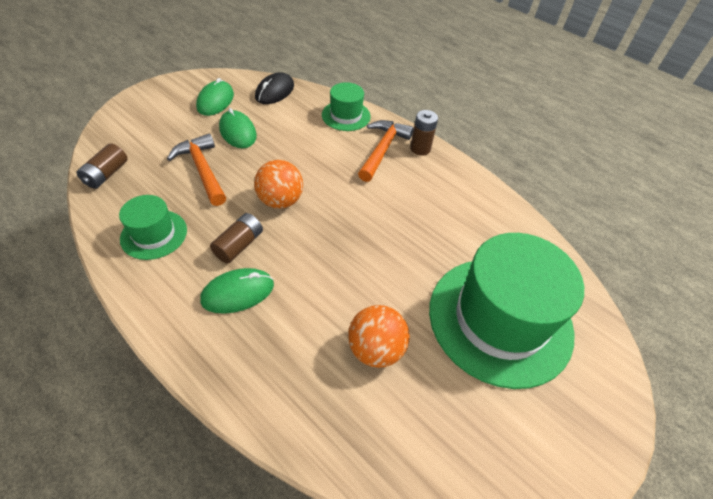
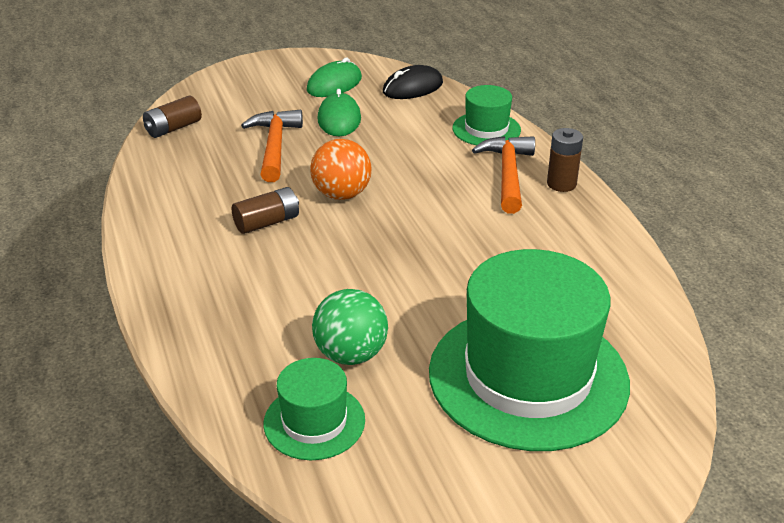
camera: 30 degrees right, 15 degrees down
green hat [119,195,187,260] -> green hat moved to [263,358,365,460]
green mouse [200,268,274,314] -> none
orange ball [348,305,410,368] -> green ball [312,289,388,365]
orange hammer [358,120,414,182] -> orange hammer turned 45 degrees counterclockwise [472,136,535,214]

